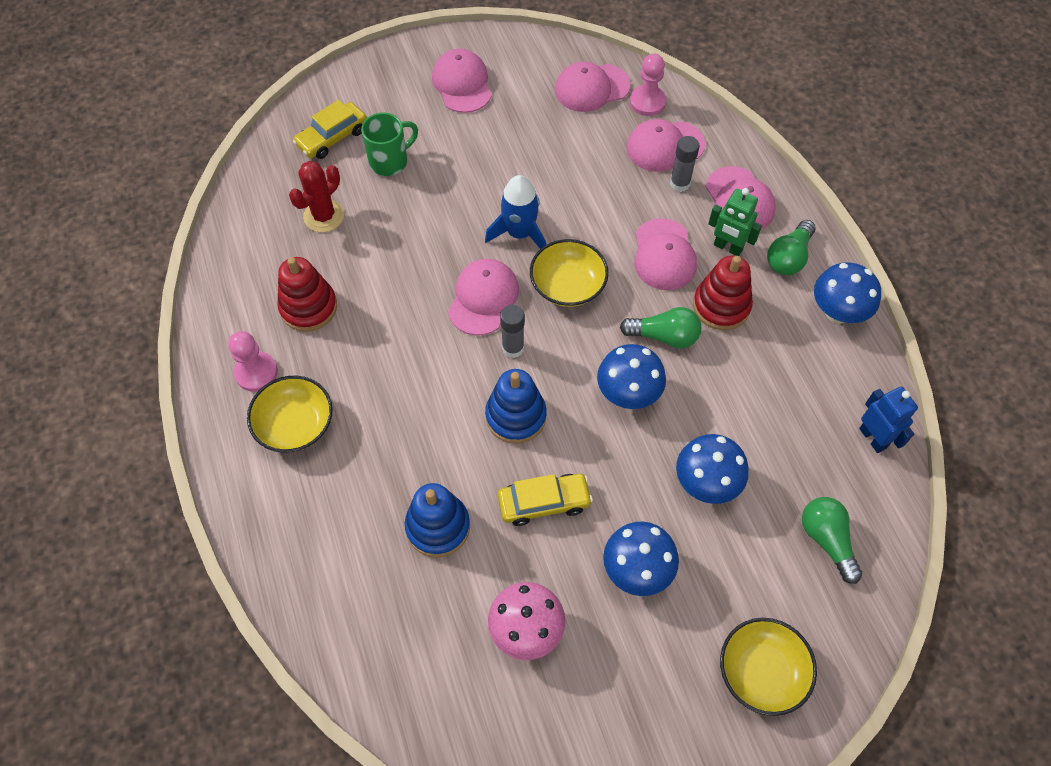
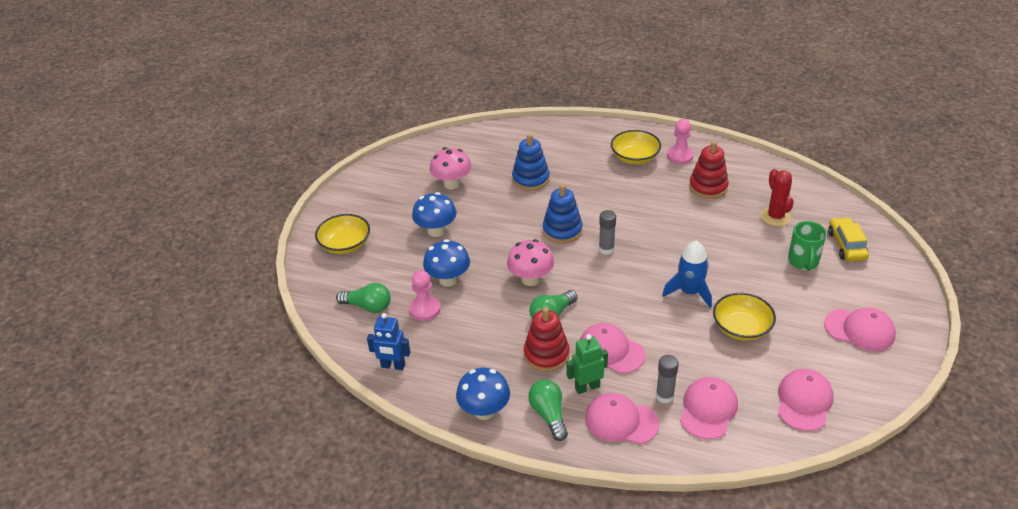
camera: 130 degrees right, 20 degrees down
pink cap [448,259,519,336] -> none
yellow car [498,474,593,526] -> none
yellow bowl [530,239,609,307] -> yellow bowl moved to [713,293,776,341]
blue mushroom [597,344,666,409] -> pink mushroom [507,239,554,286]
pink pawn [630,54,666,116] -> pink pawn moved to [409,270,440,321]

